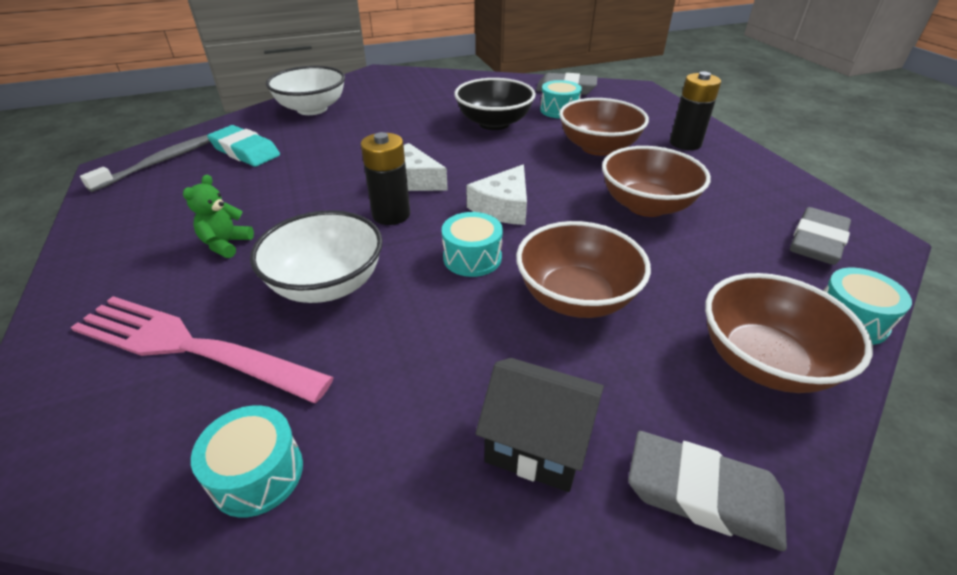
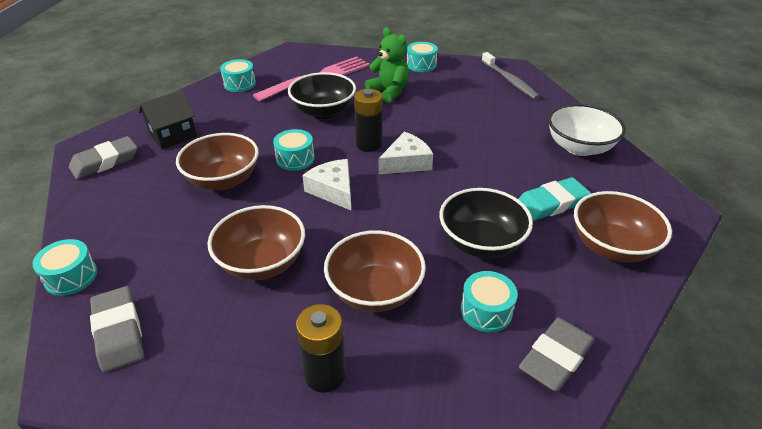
camera: 120 degrees right, 0 degrees up
green teddy bear [183,175,254,258] -> green teddy bear [365,28,409,103], size x1.53
turquoise eraser [207,125,280,167] -> turquoise eraser moved to [518,177,591,221]
white bowl [250,210,383,303] -> black bowl [288,72,356,119]
brown bowl [705,273,873,393] -> brown bowl moved to [574,191,672,263]
none -> turquoise drum [407,42,438,72]

